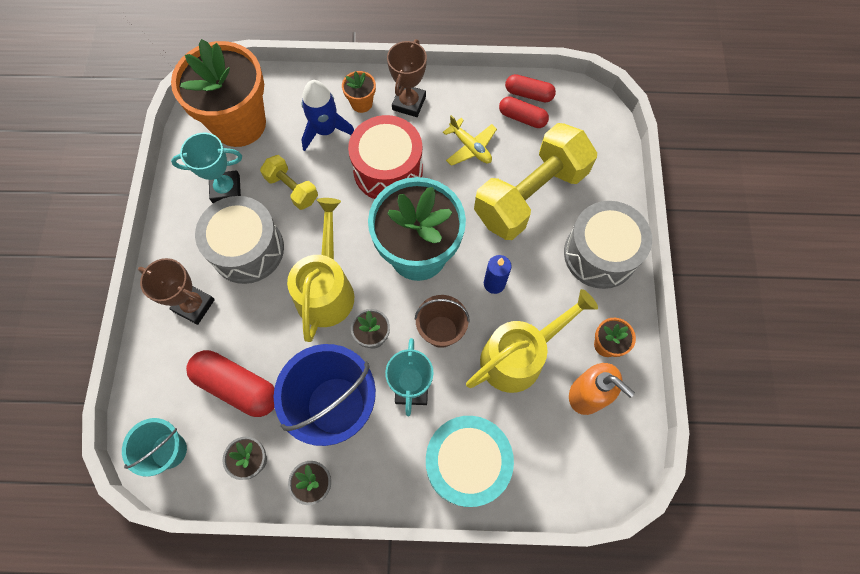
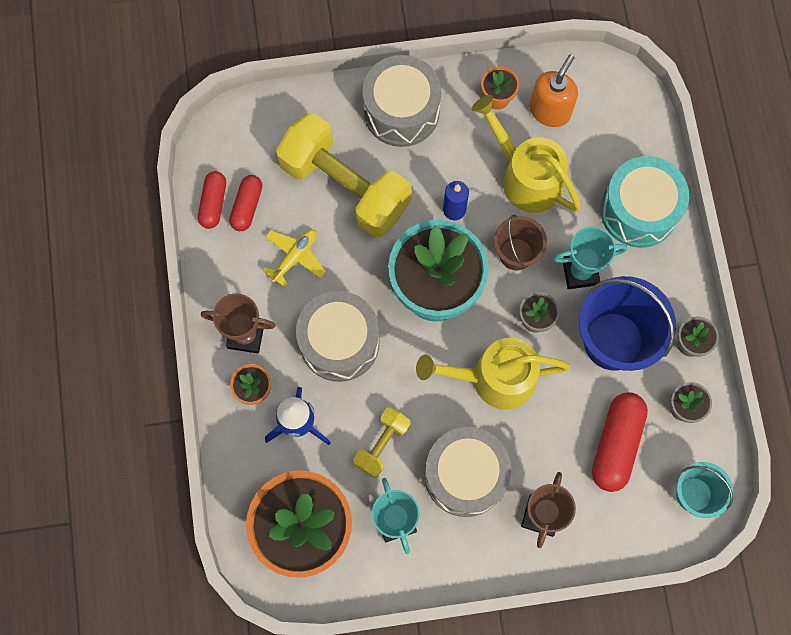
camera: 100 degrees left, 5 degrees up
red drum [348,115,423,199] -> grey drum [296,291,380,382]

